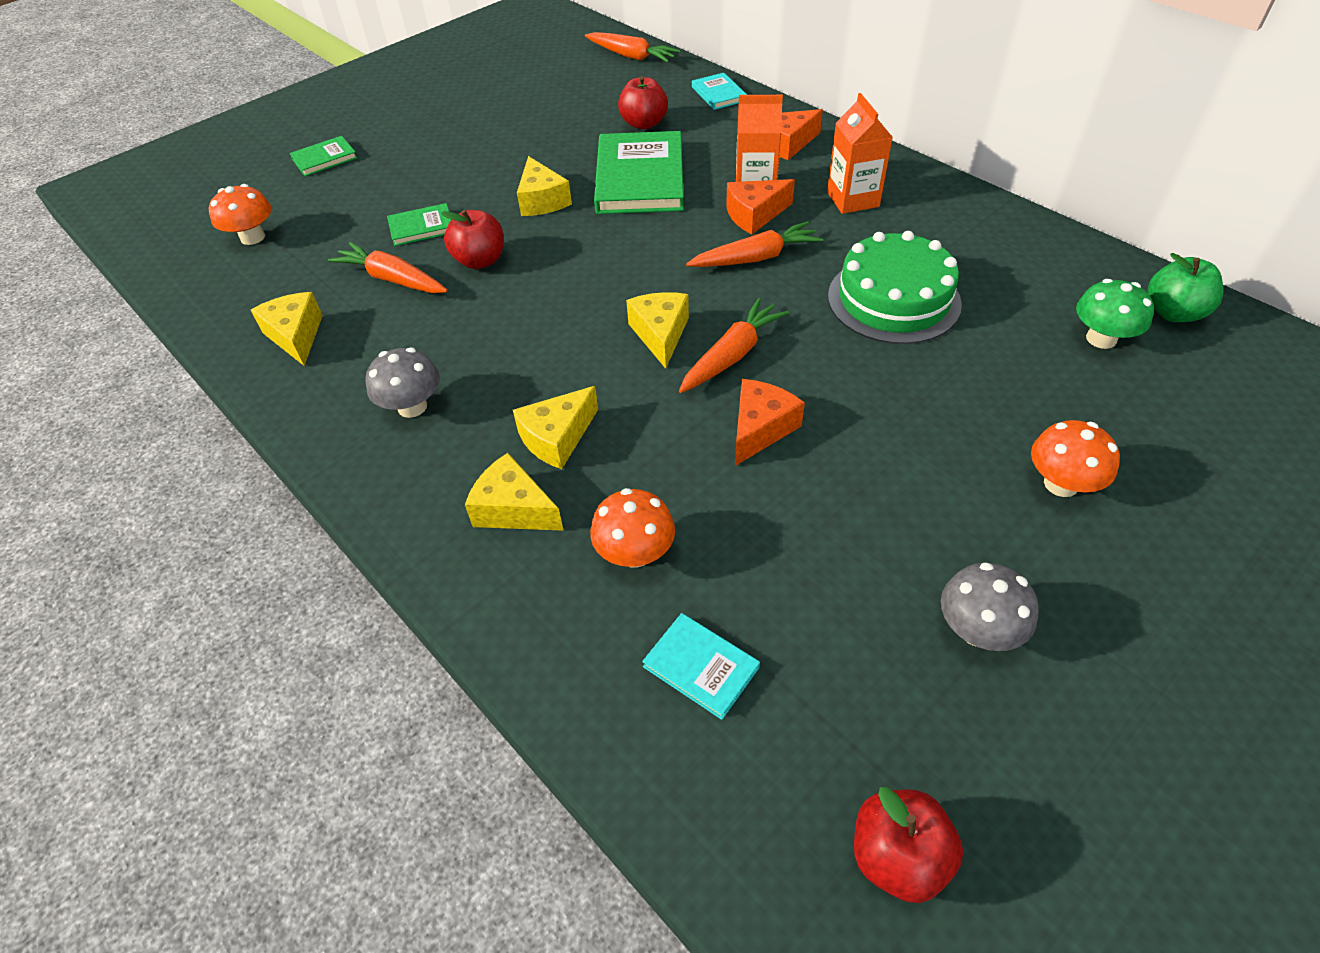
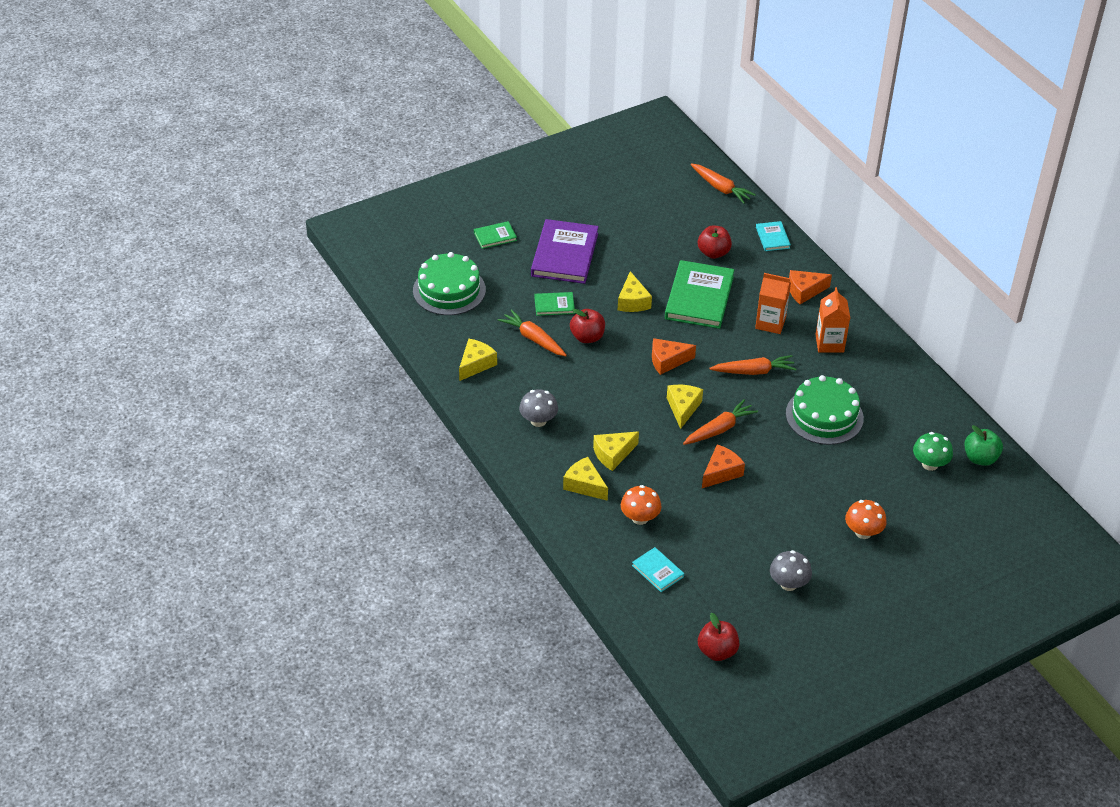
camera: 10 degrees right, 5 degrees down
orange mushroom [208,184,272,245] -> green cake [413,252,486,315]
yellow cheese [251,292,323,366] -> yellow cheese turned 45 degrees clockwise [459,338,497,381]
orange cheese [726,179,795,234] -> orange cheese moved to [652,338,696,375]
none -> purple book [531,219,599,284]

